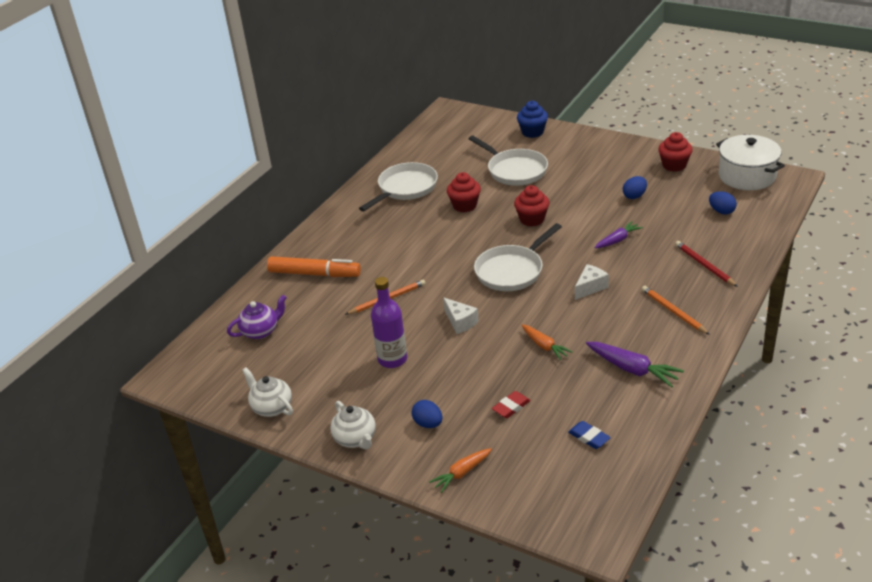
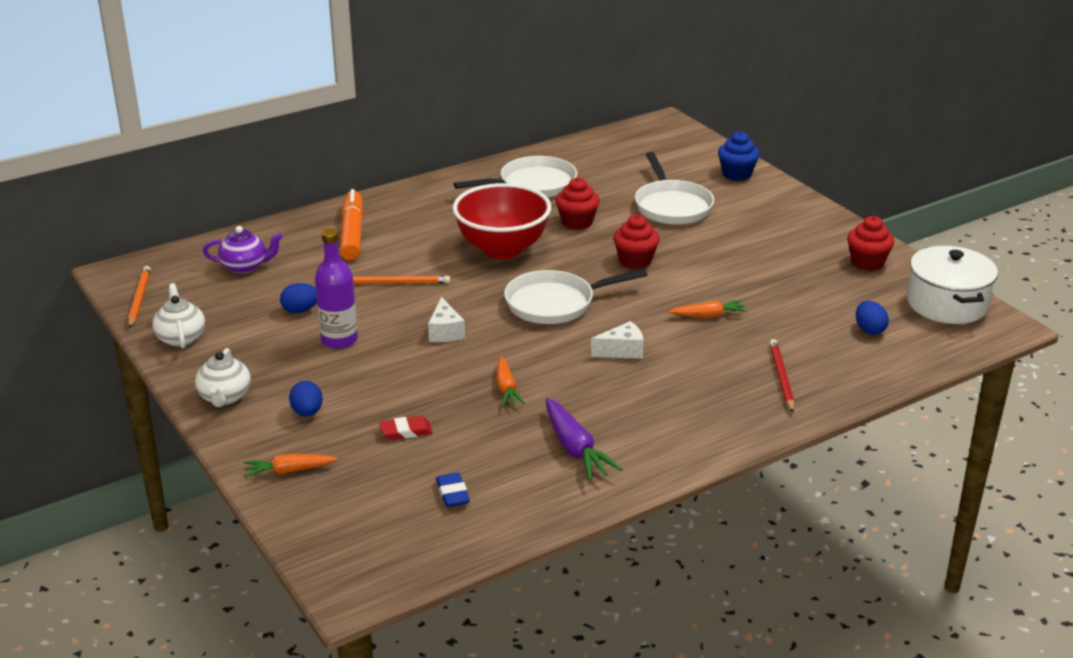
camera: 25 degrees right, 5 degrees down
orange marker [267,256,361,277] -> orange marker turned 135 degrees counterclockwise [340,189,364,261]
purple carrot [595,221,643,248] -> orange carrot [668,300,748,318]
blue egg [623,176,647,199] -> blue egg moved to [280,283,317,313]
orange pencil [642,286,710,335] -> orange pencil moved to [128,266,151,328]
none -> red bowl [453,183,551,259]

